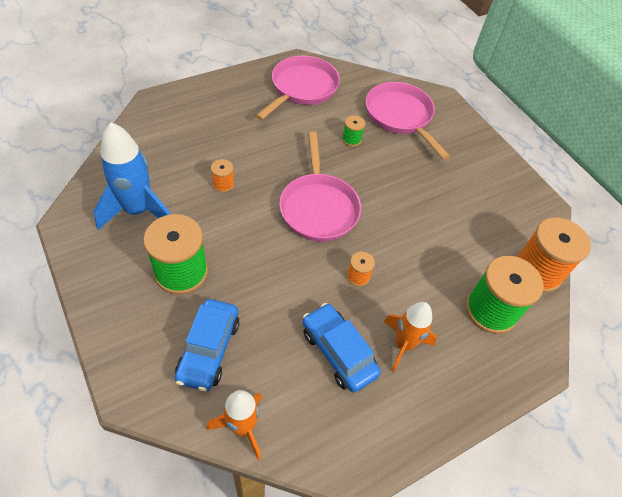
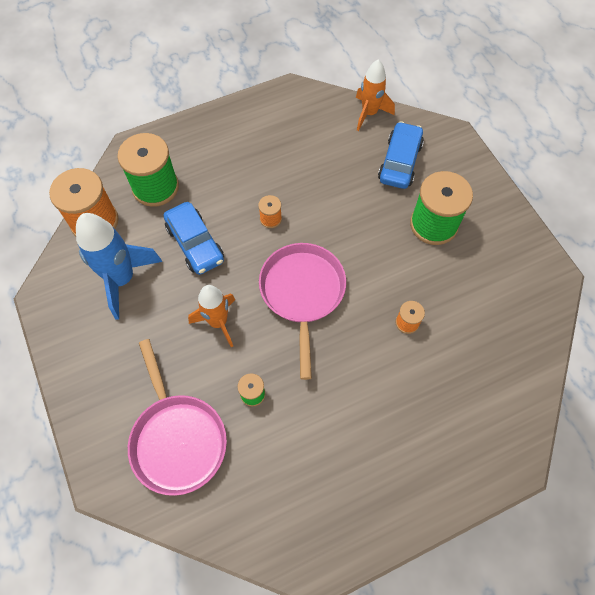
camera: 170 degrees left, 10 degrees up
blue rocket [93,122,170,230] -> blue rocket moved to [76,213,162,320]
pink pan [256,56,340,120] -> none
blue car [303,303,381,393] -> blue car moved to [164,202,224,275]
orange rocket [383,302,437,373] -> orange rocket moved to [188,285,235,347]

